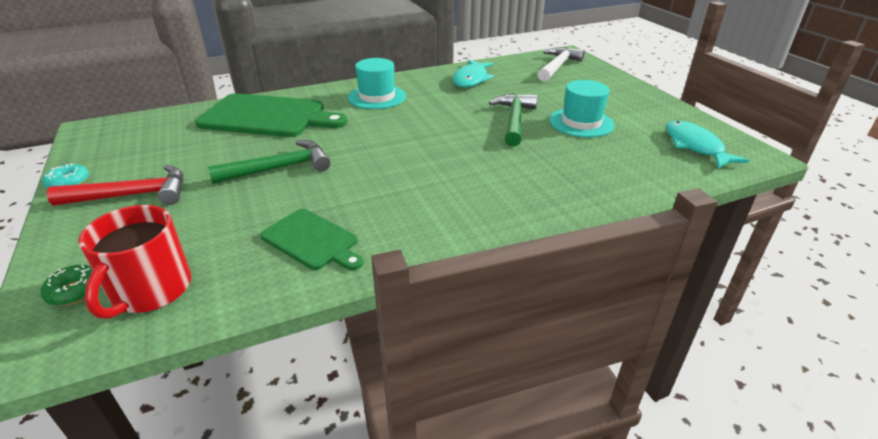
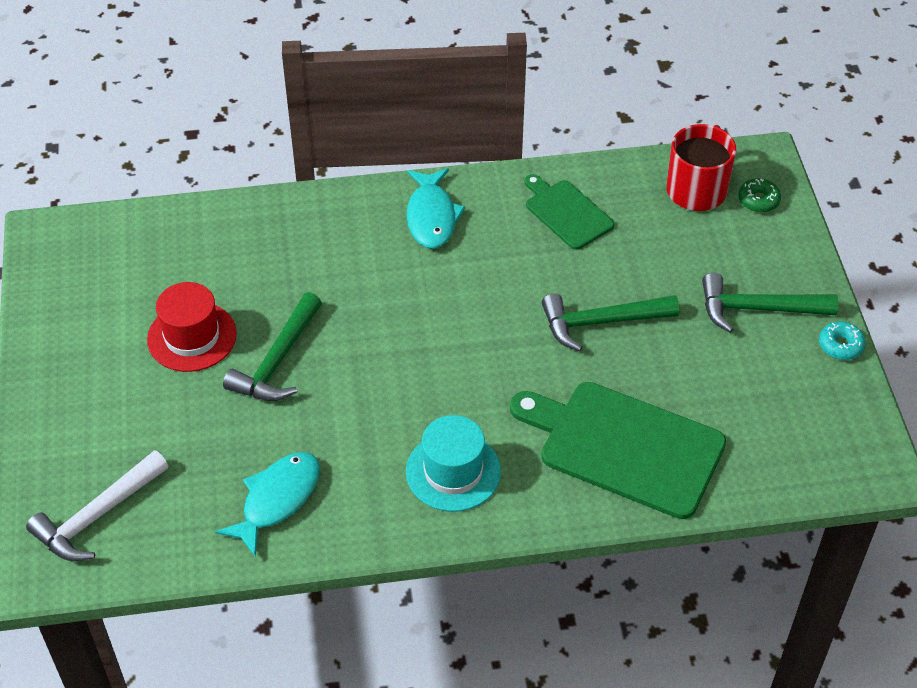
camera: 165 degrees left, 15 degrees up
red hammer [47,165,183,206] -> green hammer [702,273,838,333]
turquoise hat [549,80,615,137] -> red hat [147,282,237,372]
turquoise fish [666,121,750,169] -> turquoise fish moved to [407,168,466,249]

